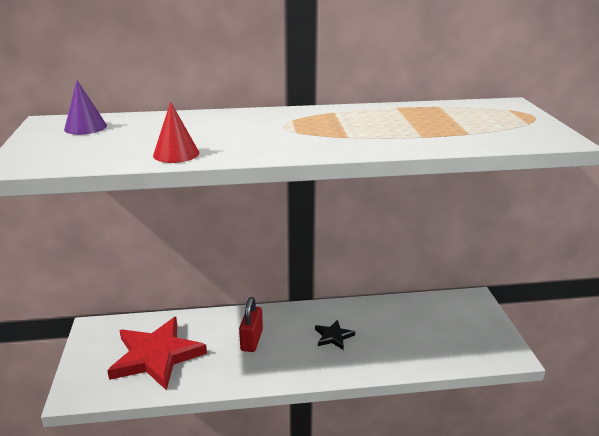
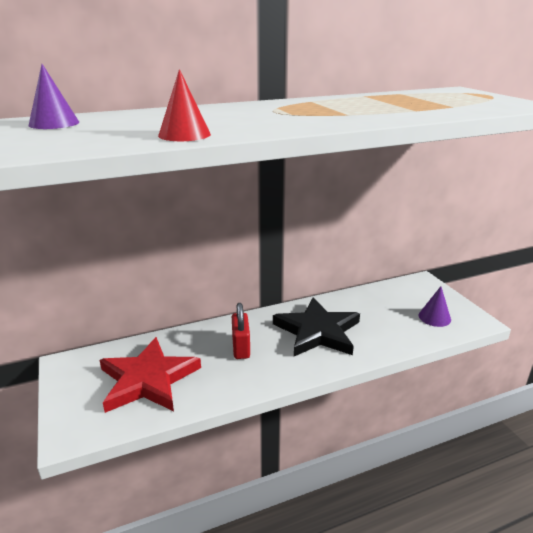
camera: 15 degrees left, 0 degrees up
black star [315,320,355,350] -> black star [273,297,360,356], size x2.22
none -> purple cone [419,286,451,327]

